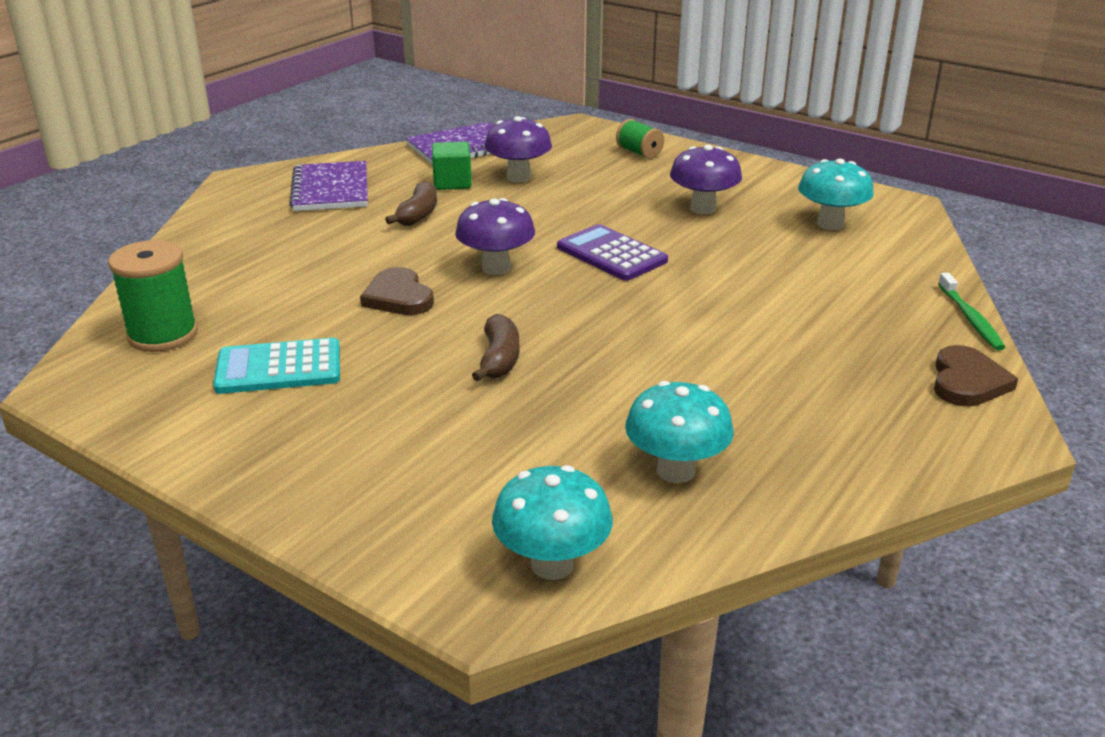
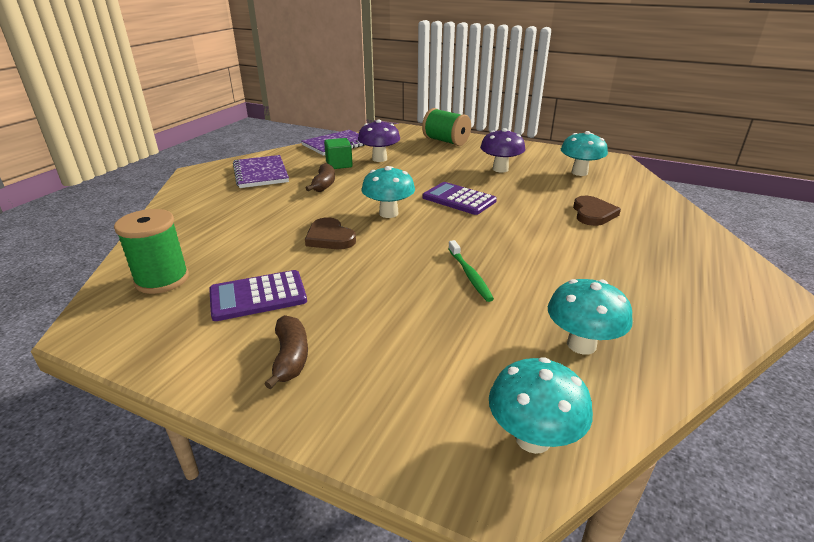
camera: 10 degrees left, 0 degrees up
turquoise calculator [213,338,340,394] -> purple calculator [209,270,307,321]
purple mushroom [455,198,535,275] -> turquoise mushroom [361,166,415,218]
brown banana [472,314,520,381] -> brown banana moved to [264,315,308,389]
green spool [616,119,664,159] -> green spool [422,108,471,146], size x1.65
brown heart [934,345,1018,407] -> brown heart moved to [573,196,621,226]
green toothbrush [938,273,1005,351] -> green toothbrush moved to [448,240,494,302]

